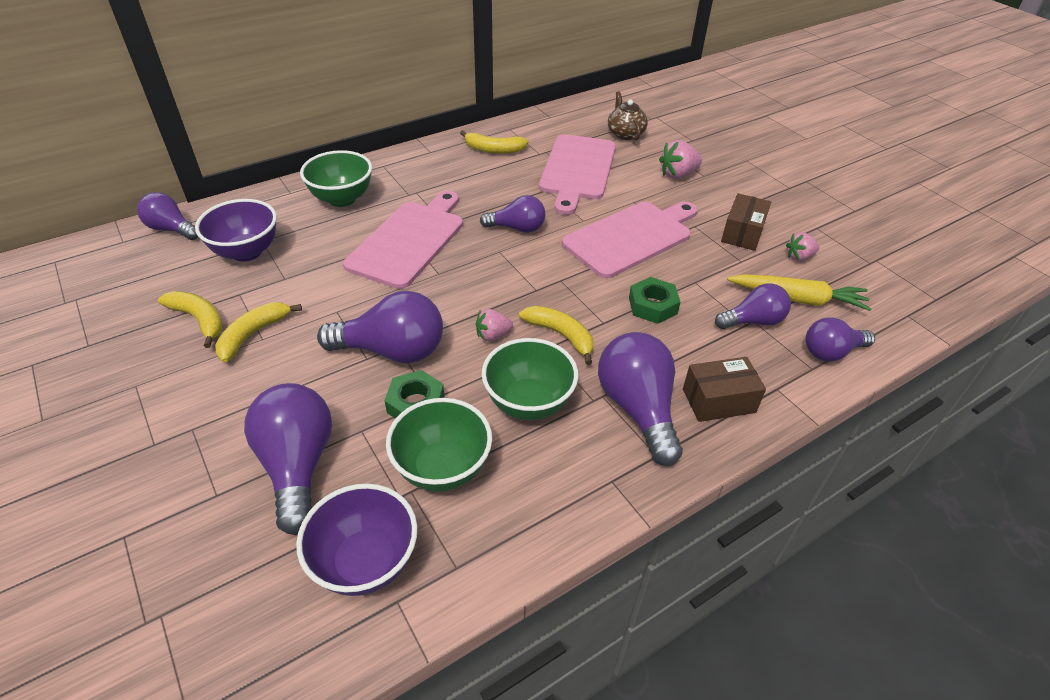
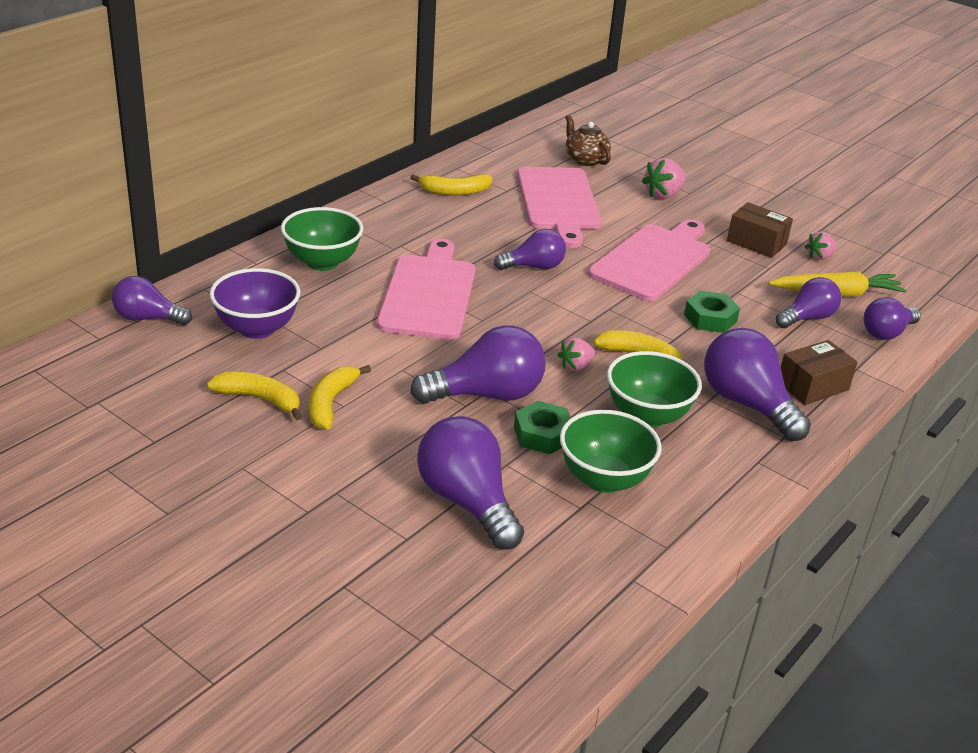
camera: 20 degrees left, 10 degrees down
purple bowl [296,484,417,596] -> none
brown box [721,193,771,251] -> brown box turned 60 degrees counterclockwise [727,202,793,258]

